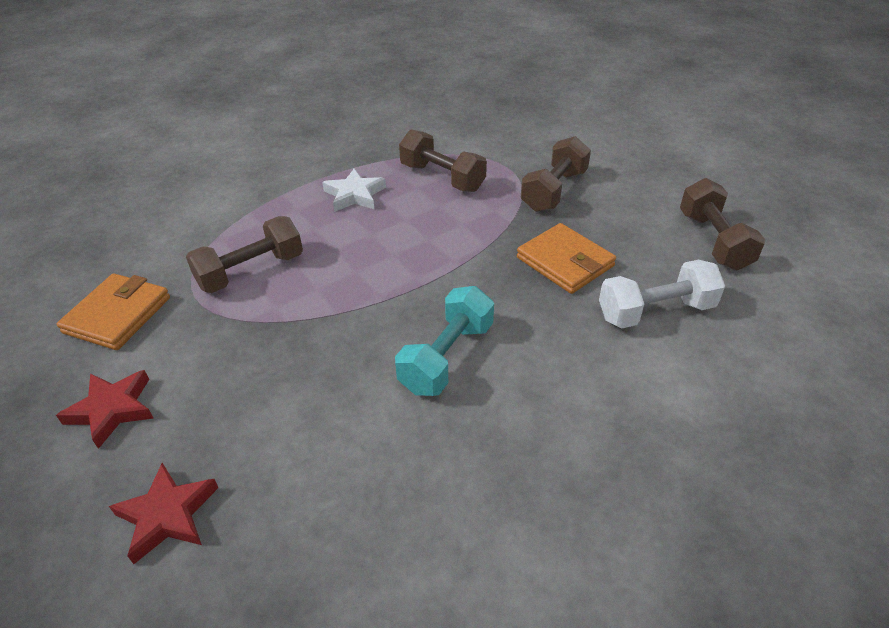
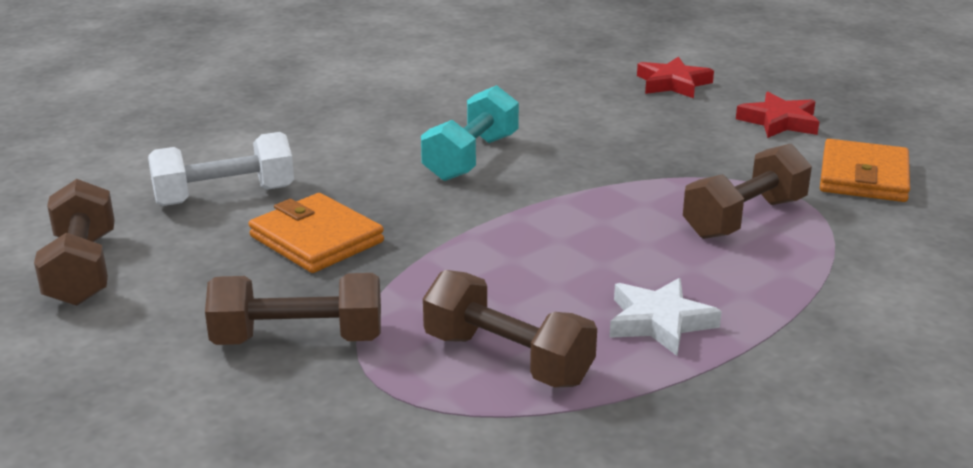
camera: 175 degrees right, 15 degrees down
brown dumbbell [521,136,591,212] -> brown dumbbell turned 60 degrees clockwise [205,273,381,345]

